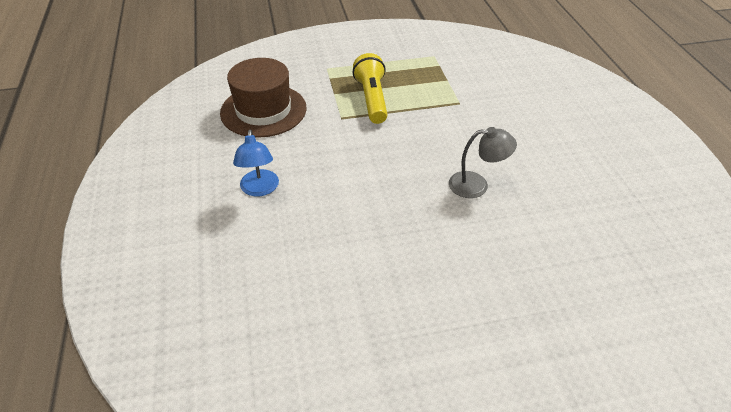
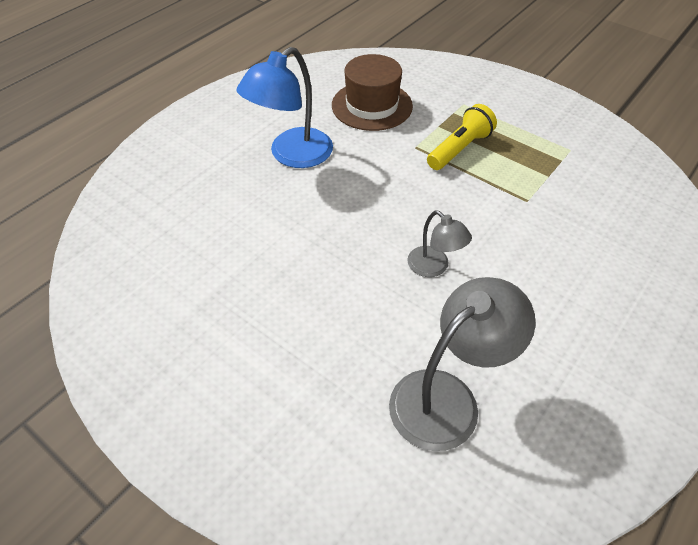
camera: 50 degrees right, 5 degrees up
blue lamp [233,130,279,196] -> blue lamp [236,47,333,168], size x1.79
none -> grey lamp [389,277,536,451]

